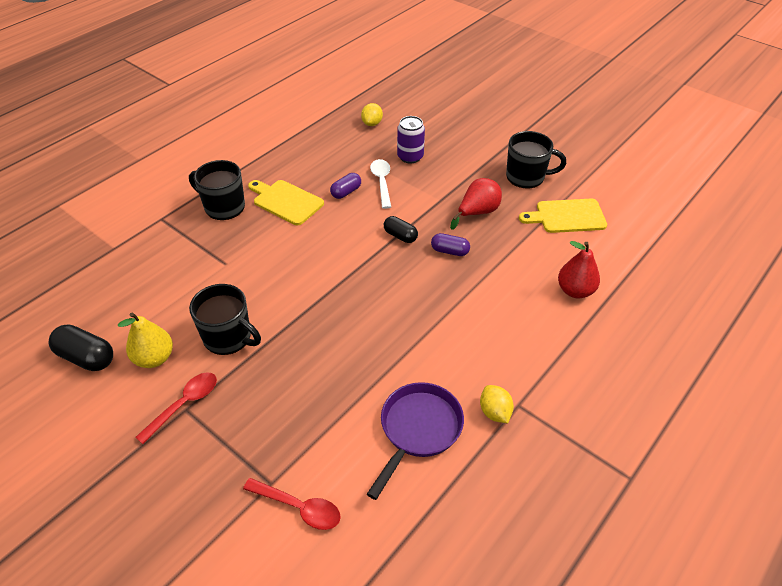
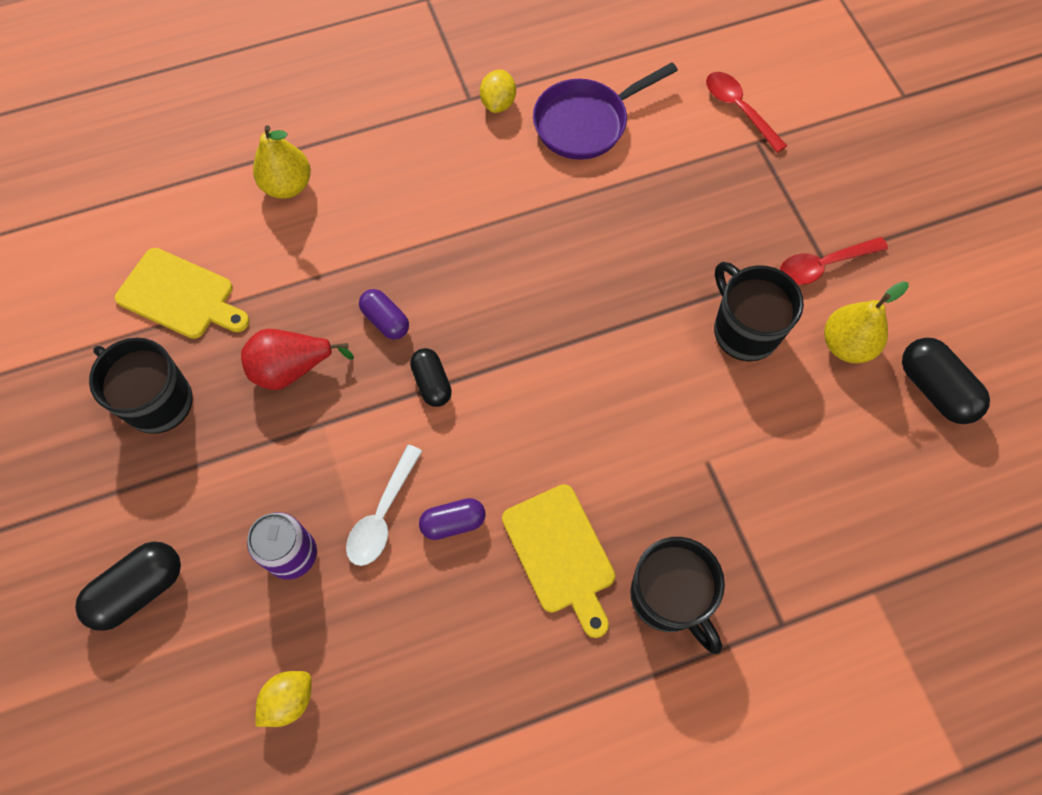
camera: 150 degrees left, 20 degrees up
red pear [558,241,600,298] -> yellow pear [253,125,311,199]
none -> black capsule [75,541,181,631]

